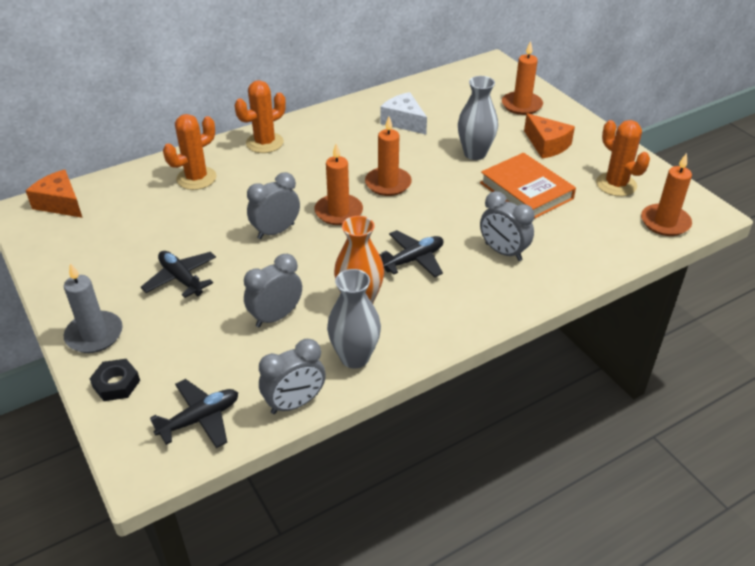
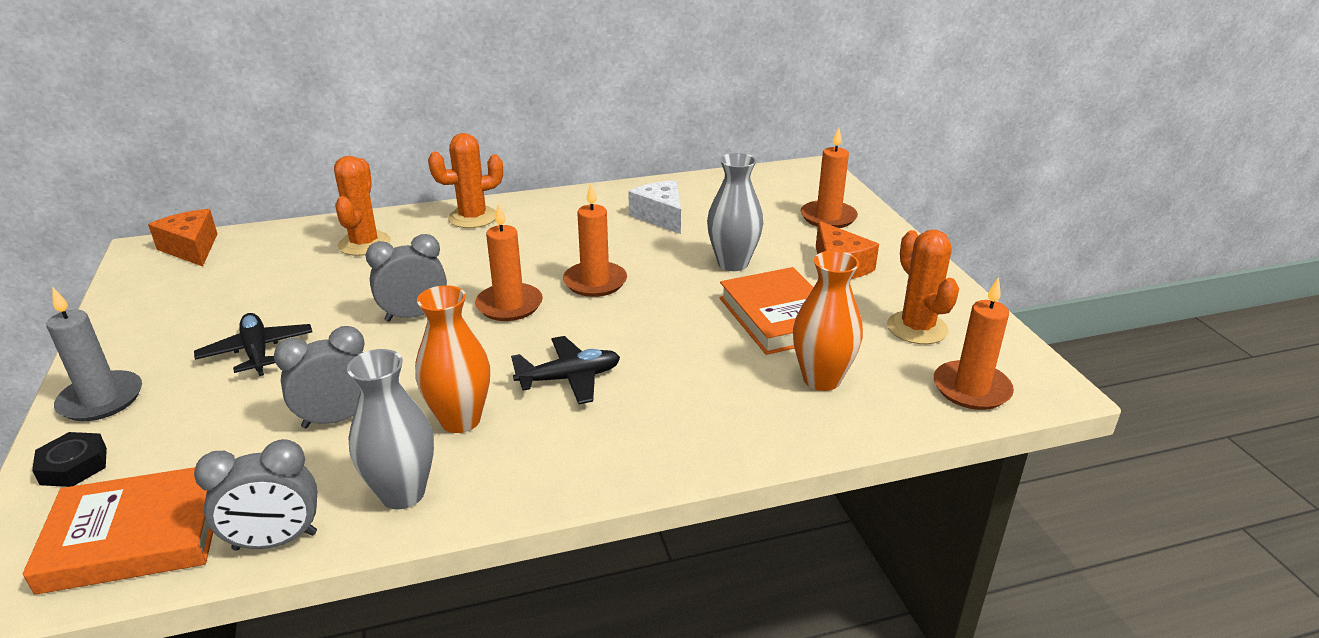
camera: 15 degrees right, 10 degrees down
black plane [150,379,238,448] -> orange book [23,467,213,595]
orange cactus [163,114,216,190] -> orange cactus turned 60 degrees counterclockwise [334,156,391,256]
grey clock [480,191,534,261] -> none
none -> orange vase [793,251,863,391]

